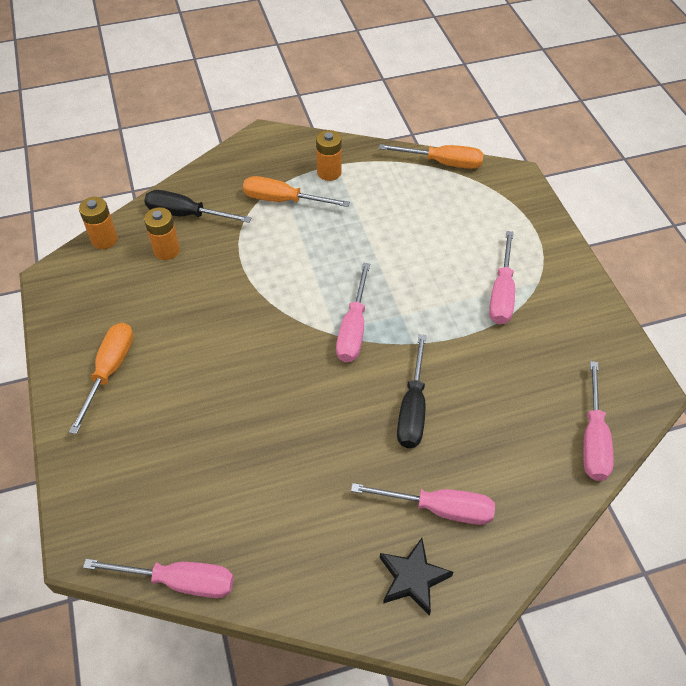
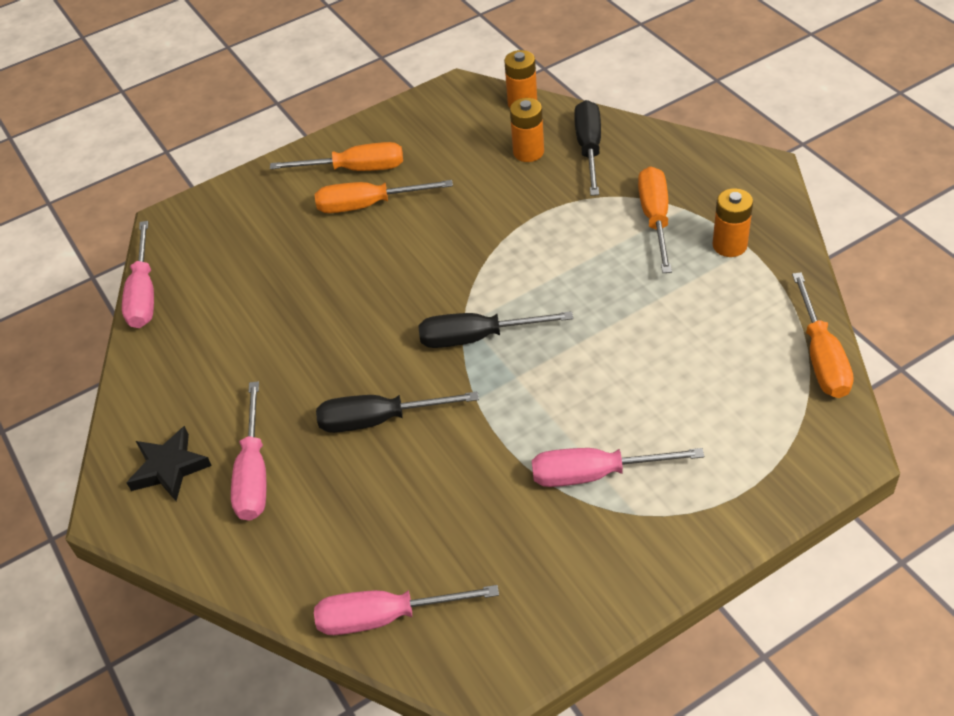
camera: 80 degrees right, 5 degrees down
pink screwdriver [336,263,370,362] -> black screwdriver [419,311,573,348]
none -> orange screwdriver [315,180,453,213]

